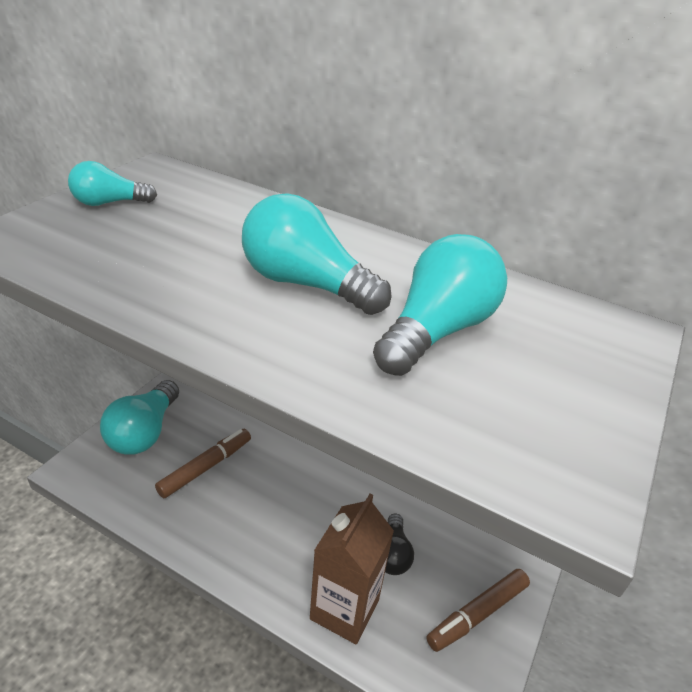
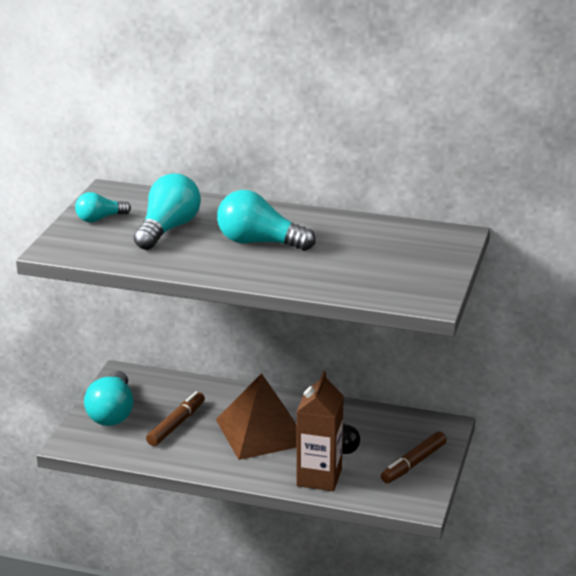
camera: 10 degrees left, 10 degrees down
turquoise light bulb [373,234,507,376] -> turquoise light bulb moved to [134,174,201,250]
none -> brown pyramid [216,373,297,460]

